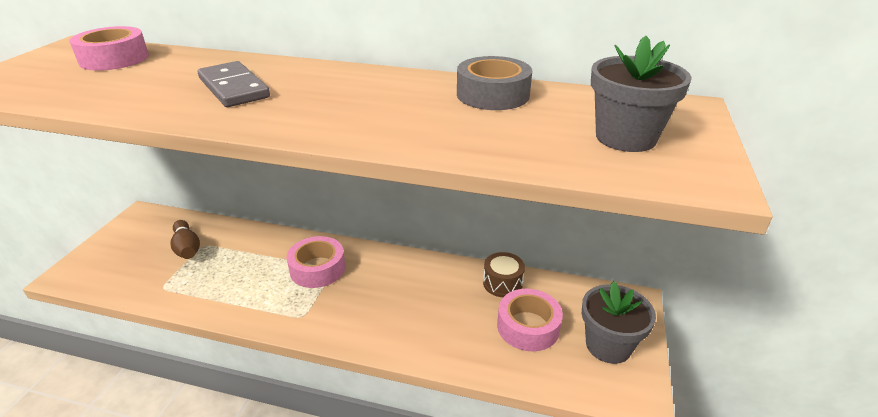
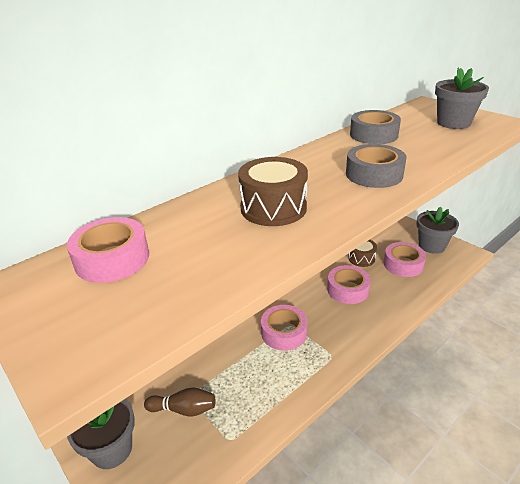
camera: 55 degrees left, 0 degrees up
grey domino [198,61,270,107] -> brown drum [238,157,308,226]
none -> grey flower pot [67,399,135,469]
none -> pink tape [327,265,371,304]
none -> grey tape [346,144,407,188]

